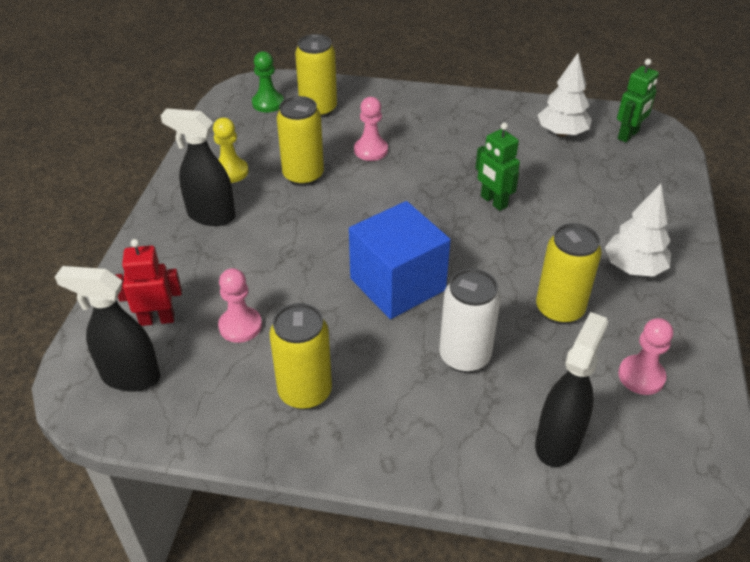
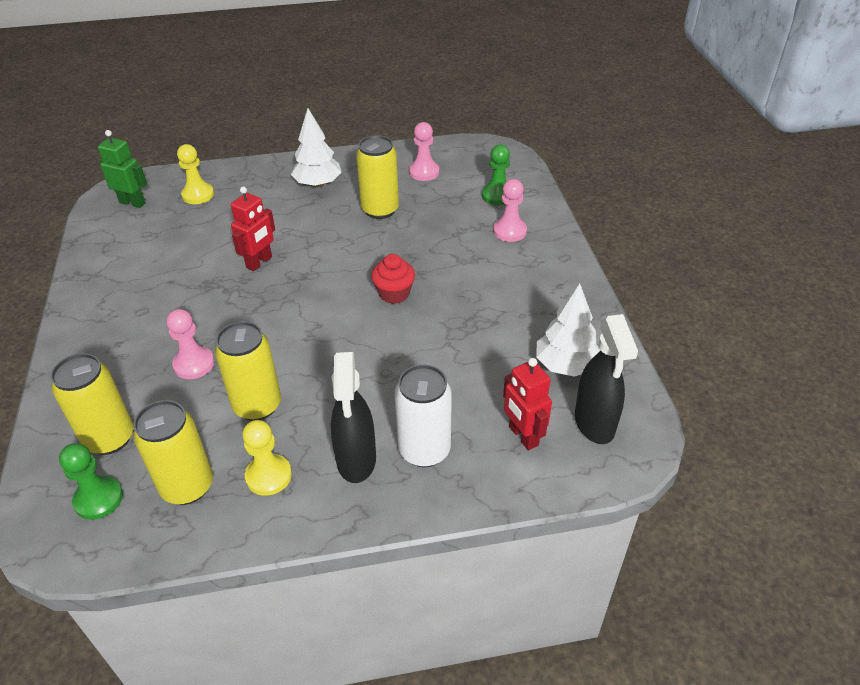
camera: 110 degrees left, 0 degrees up
pink pawn [218,268,262,343] -> pink pawn moved to [493,179,527,242]
yellow can [270,303,332,410] -> yellow can moved to [133,400,213,505]
blue cube [349,201,451,319] -> red cupcake [371,254,415,304]
white can [439,269,501,373] -> white can moved to [395,365,452,467]
green robot [476,123,520,211] -> red robot [231,187,275,271]
black spray bottle [535,312,608,467] -> green pawn [482,144,510,205]
white tree [538,53,592,137] -> white tree moved to [536,284,600,377]
none -> yellow pawn [177,144,214,204]

